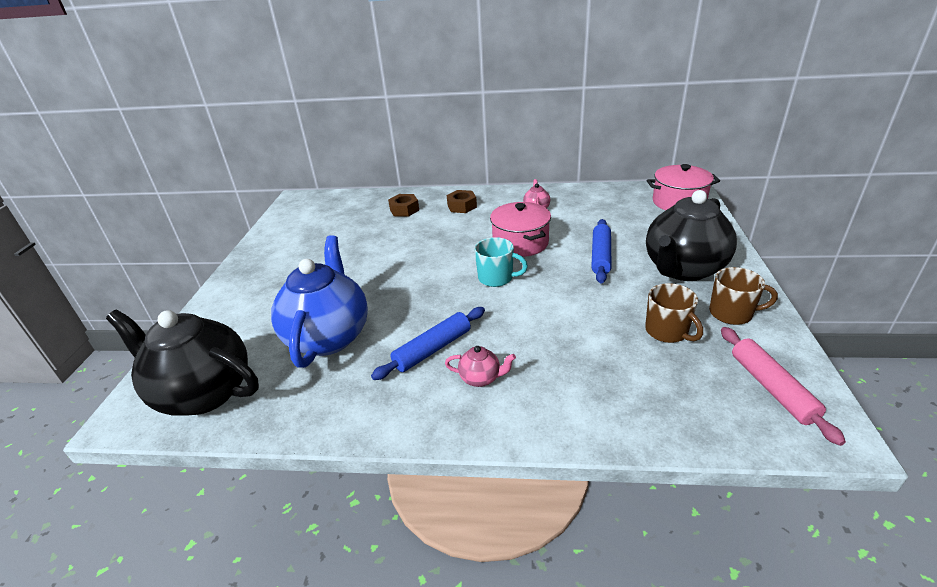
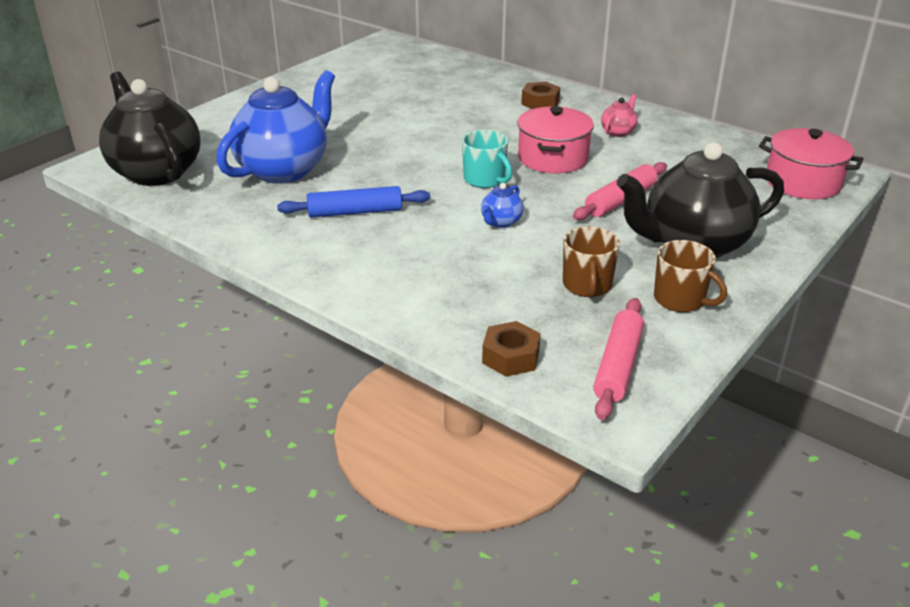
camera: 30 degrees right, 0 degrees up
brown nut [388,194,419,217] -> brown nut moved to [482,321,541,377]
pink teapot [445,346,516,387] -> none
blue rolling pin [591,219,612,283] -> pink rolling pin [573,162,667,220]
none -> blue teapot [481,183,524,228]

